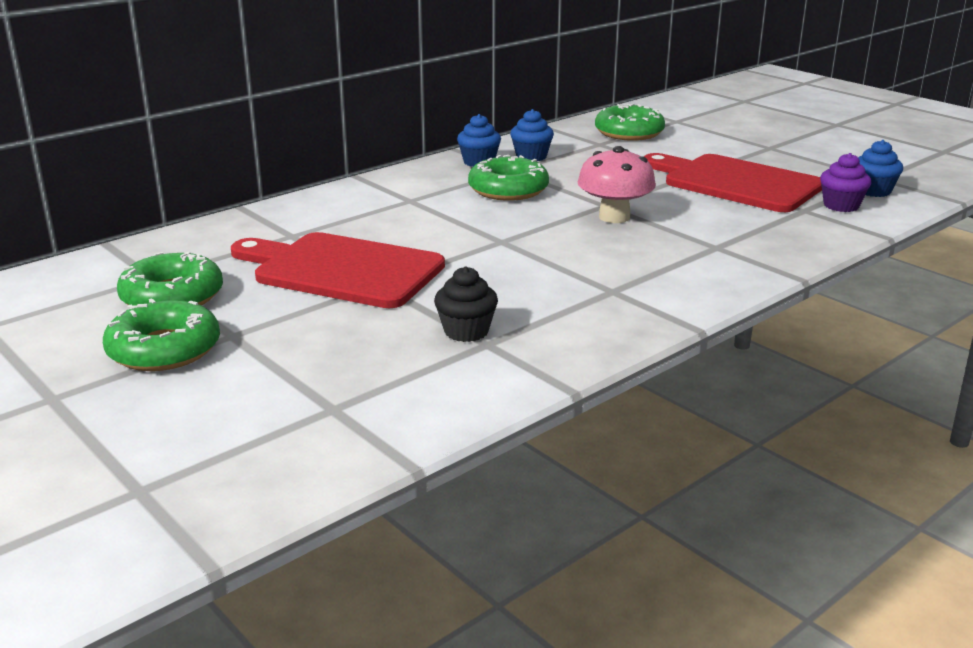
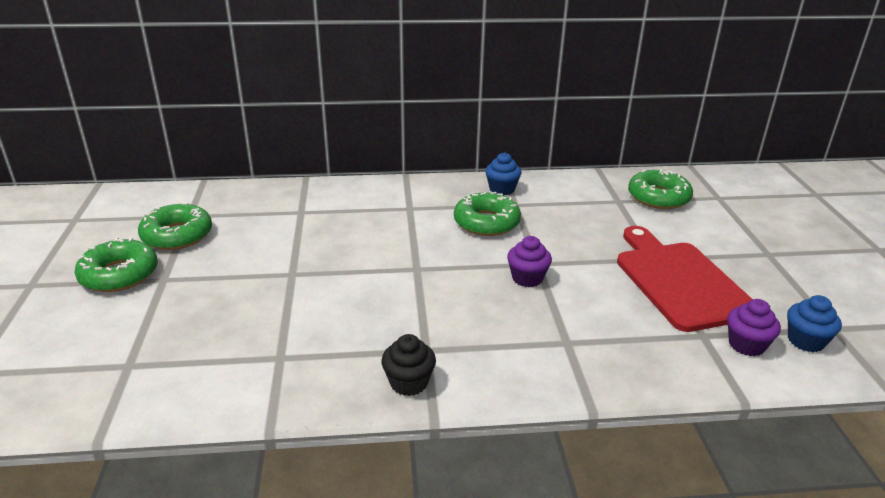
camera: 35 degrees right, 5 degrees up
red cutting board [231,232,445,308] -> none
black cupcake [434,266,498,342] -> black cupcake moved to [381,334,436,396]
blue cupcake [510,109,554,161] -> none
pink mushroom [578,146,656,223] -> purple cupcake [507,236,552,287]

